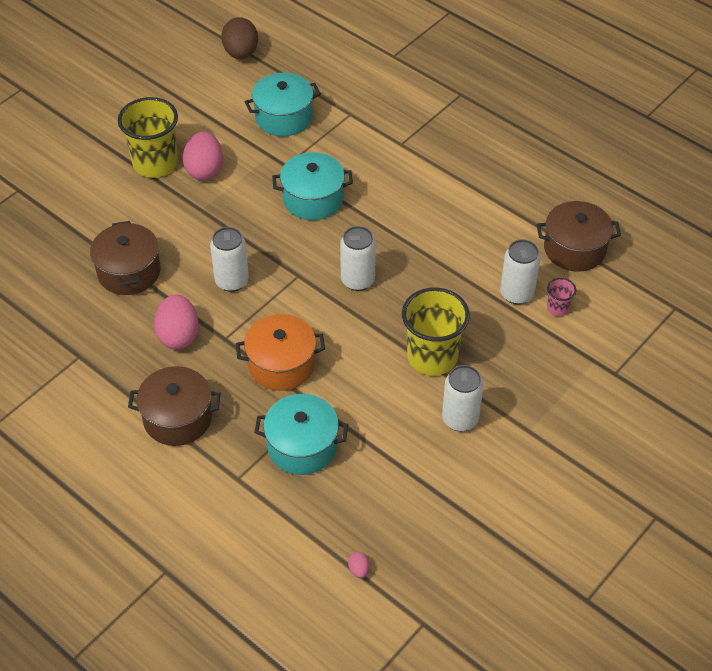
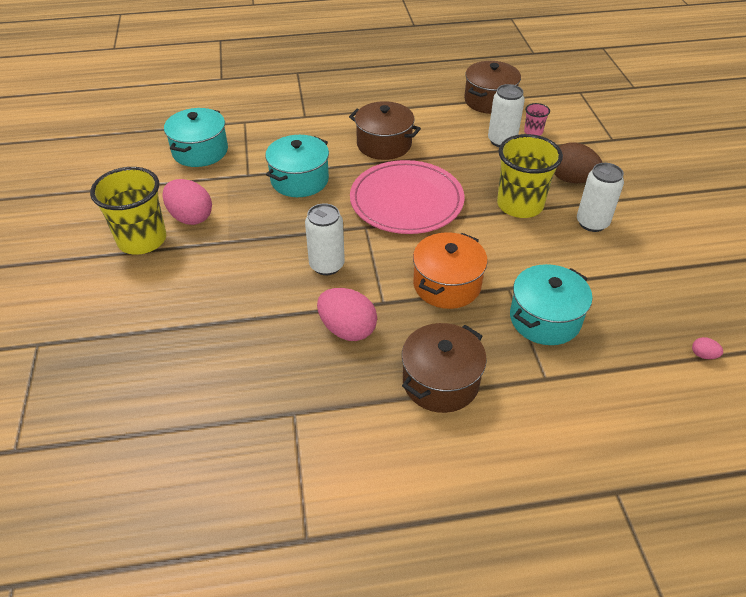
camera: 50 degrees left, 5 degrees down
brown pot [90,221,161,295] -> brown pot moved to [349,101,421,160]
brown egg [221,17,258,59] -> brown egg moved to [554,143,602,183]
white can [340,226,376,291] -> pink plate [350,160,464,234]

